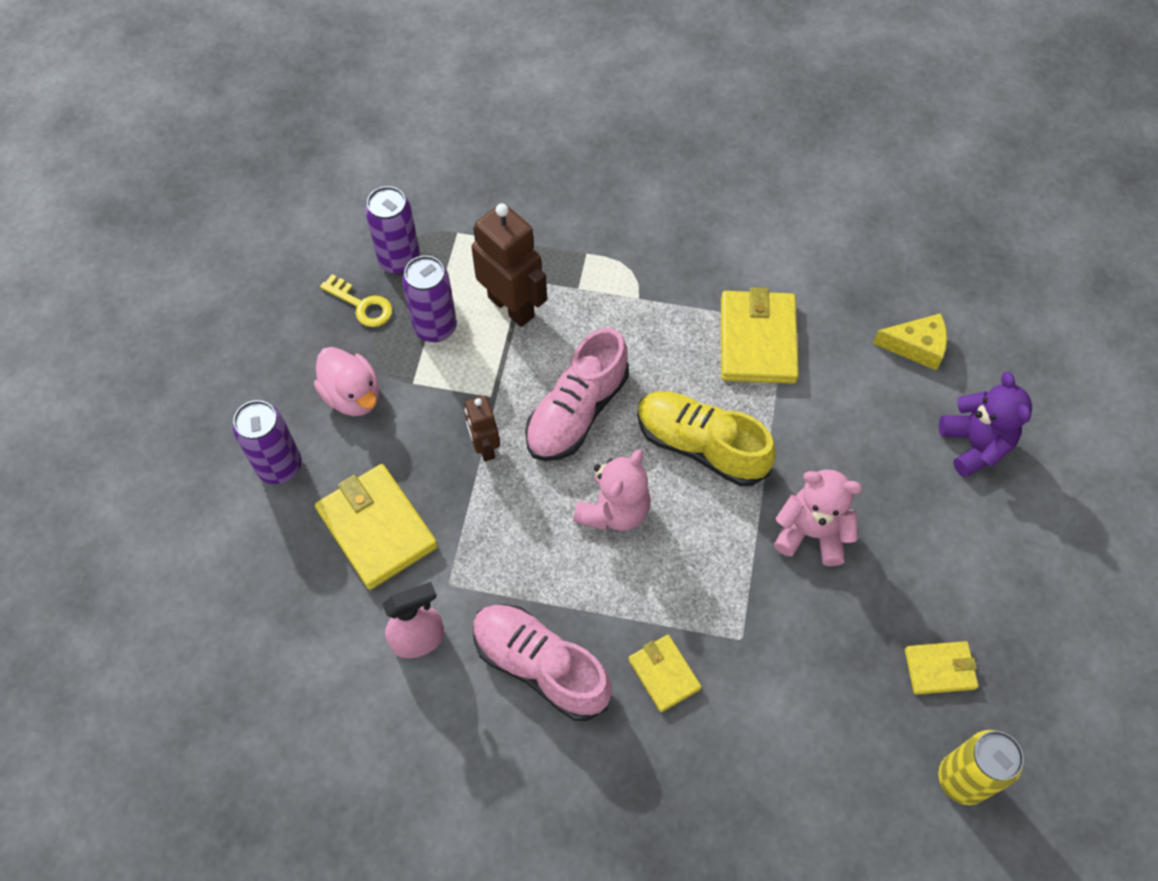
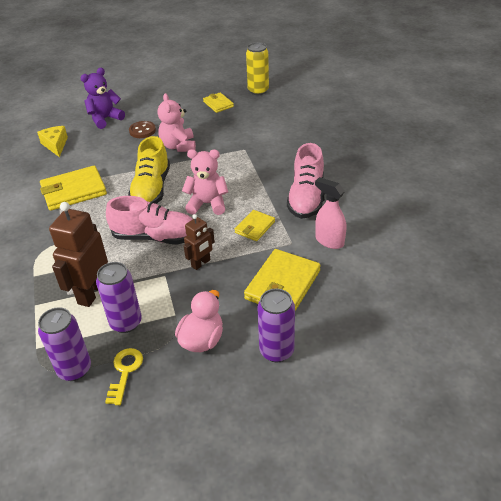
camera: 115 degrees left, 20 degrees down
yellow wallet [628,635,701,712] -> yellow wallet moved to [234,210,275,241]
none -> brown button [129,121,156,138]

